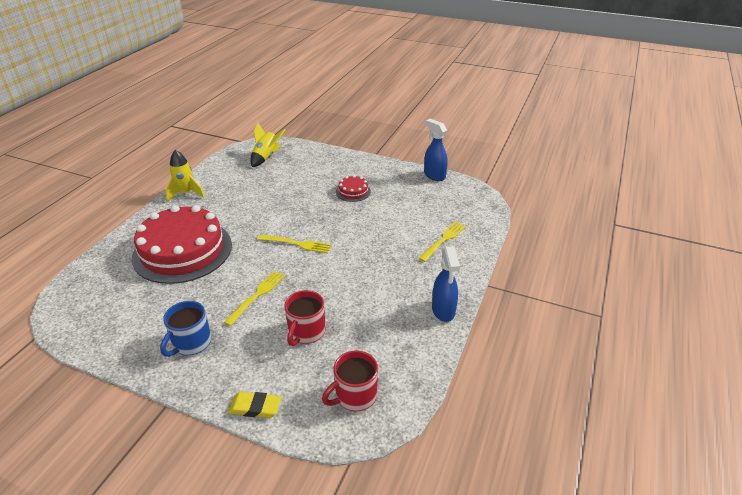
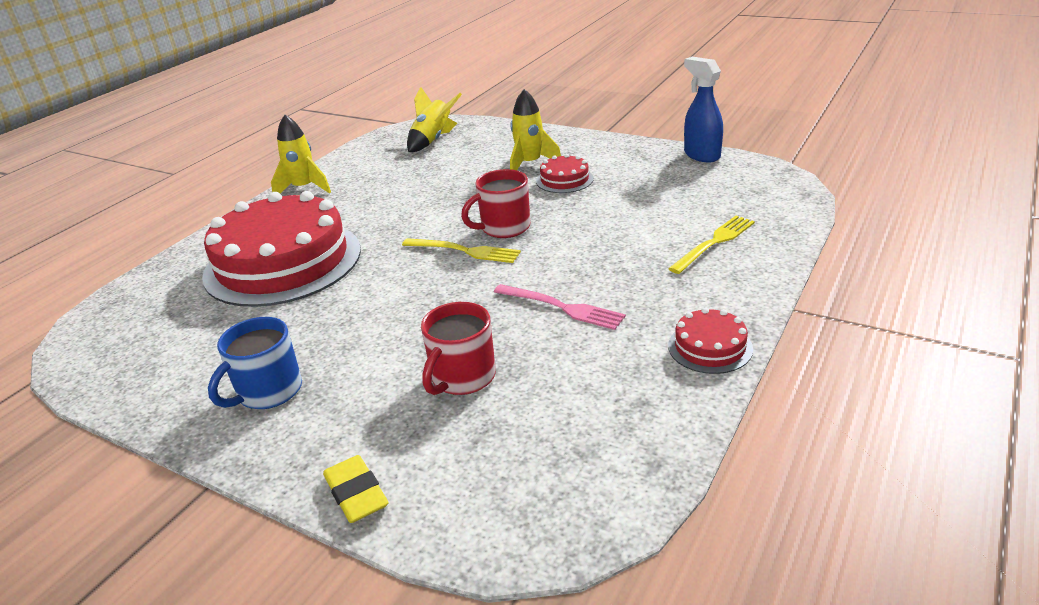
camera: 10 degrees right, 5 degrees down
yellow fork [224,271,285,326] -> none
yellow eraser [228,392,281,418] -> yellow eraser turned 45 degrees clockwise [323,455,389,523]
red mug [322,350,378,411] -> red mug moved to [461,169,530,238]
blue spray bottle [432,246,460,322] -> red cake [668,308,753,374]
none -> pink fork [494,284,626,330]
none -> yellow rocket [510,89,561,170]

